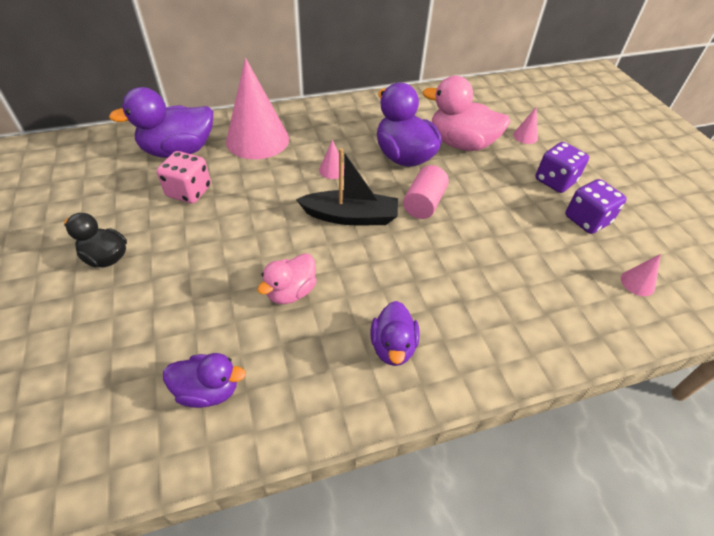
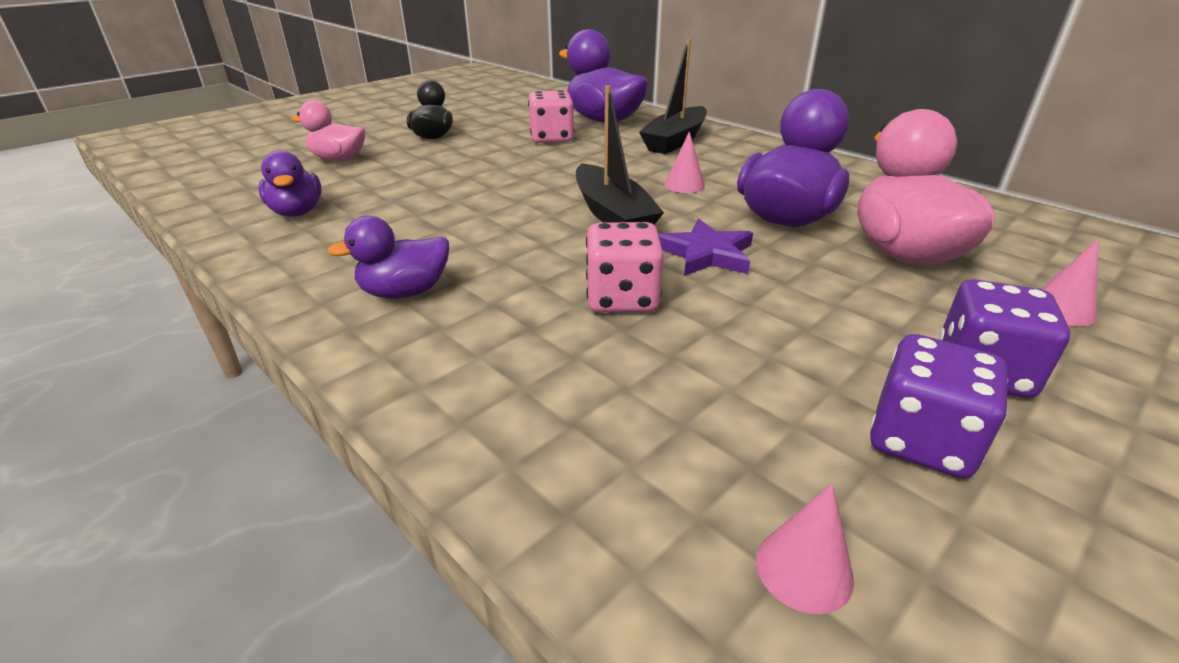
camera: 65 degrees right, 15 degrees down
pink cone [226,58,289,159] -> black boat [639,39,707,154]
pink duck [257,253,317,304] -> pink duck moved to [291,101,365,161]
pink cylinder [403,165,449,219] -> purple star [659,219,753,276]
none -> pink dice [586,222,664,313]

